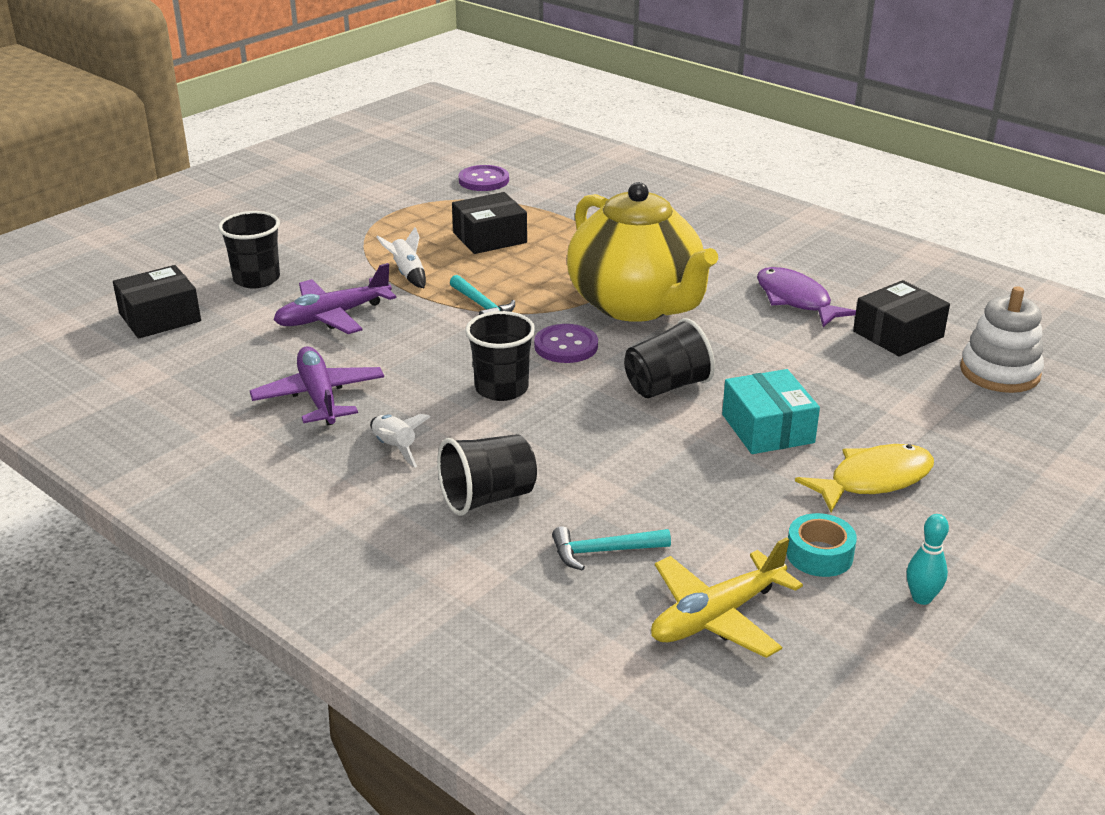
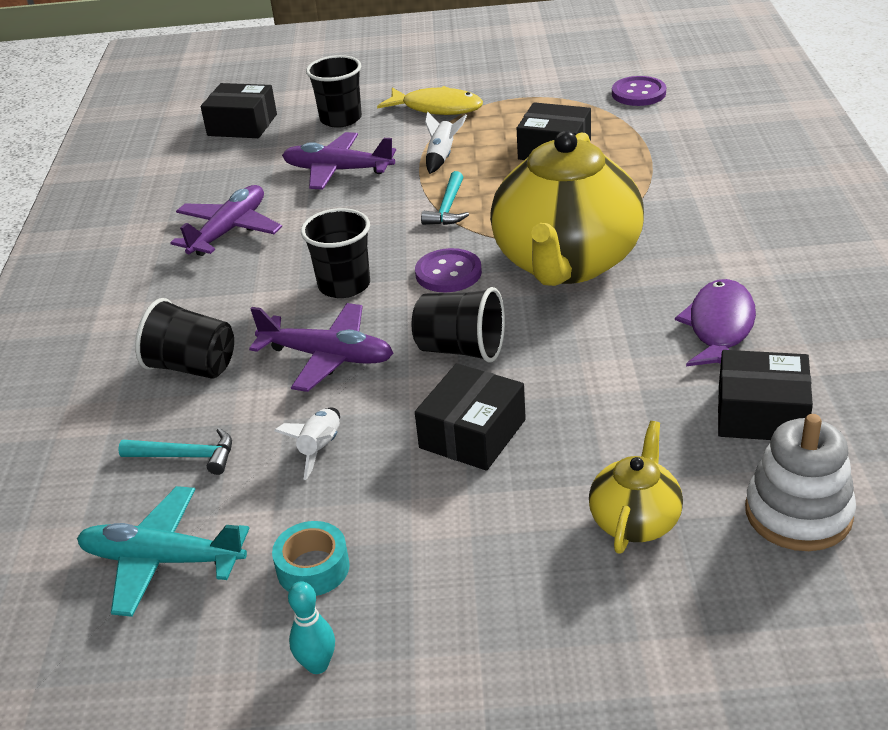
camera: 50 degrees right, 5 degrees up
white rocket [370,414,430,467] -> white rocket moved to [274,408,340,480]
turquoise hammer [552,526,671,571] -> turquoise hammer turned 150 degrees clockwise [118,428,232,475]
yellow plane [651,537,803,658] -> turquoise plane [77,486,250,617]
turquoise box [722,369,820,454] -> black box [415,363,526,471]
yellow fish [795,444,934,512] -> yellow fish moved to [377,86,483,115]
none -> purple plane [249,303,393,392]
none -> yellow teapot [589,421,683,554]

